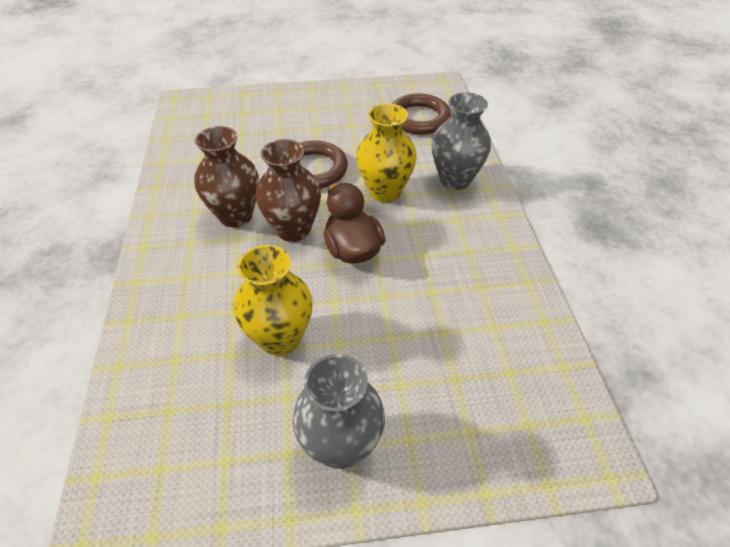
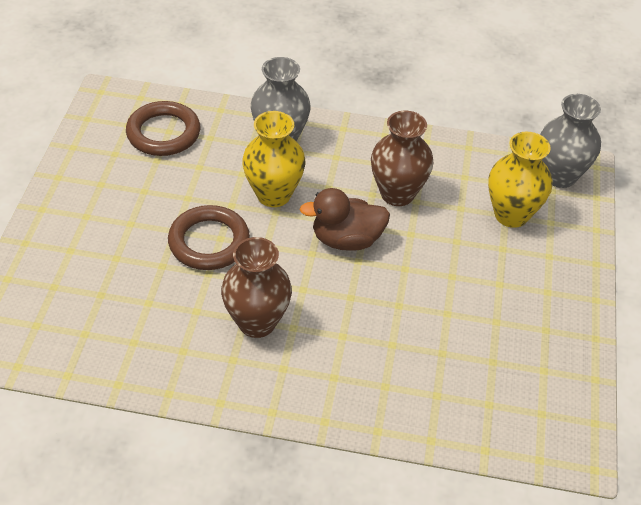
camera: 75 degrees left, 0 degrees up
yellow vase [233,245,313,356] -> yellow vase moved to [488,132,552,228]
brown vase [256,139,321,242] -> brown vase moved to [371,111,433,206]
grey vase [293,354,385,469] -> grey vase moved to [540,94,601,188]

